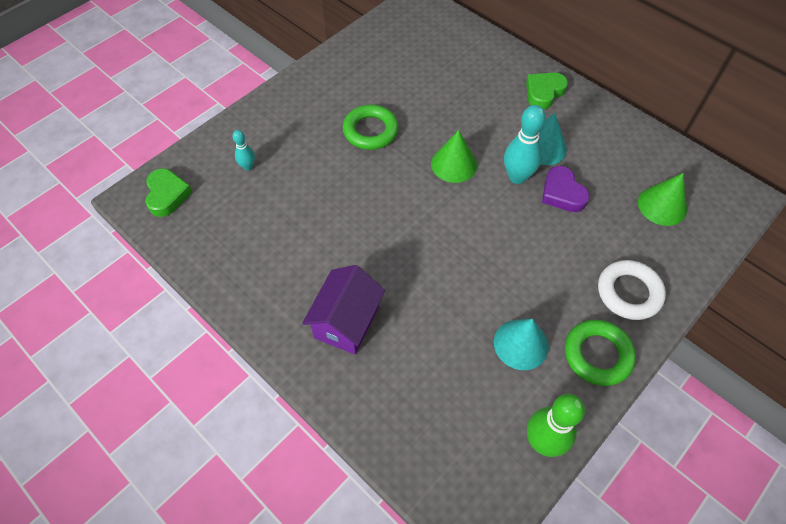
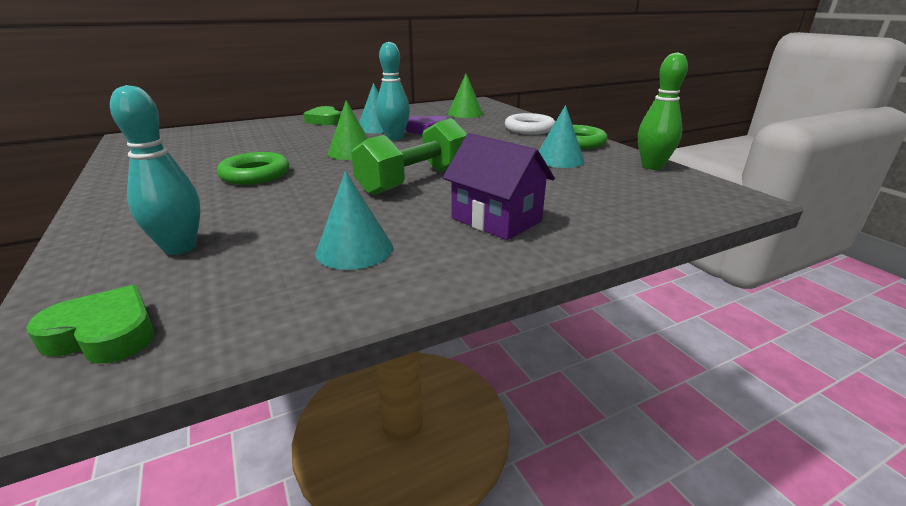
camera: 70 degrees left, 30 degrees down
turquoise bowling pin [233,130,255,171] -> turquoise bowling pin [110,85,200,255], size x1.84
none -> turquoise cone [316,171,393,270]
none -> green dumbbell [351,118,467,195]

